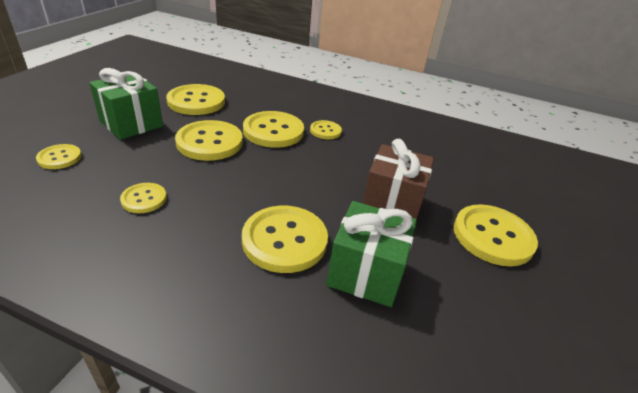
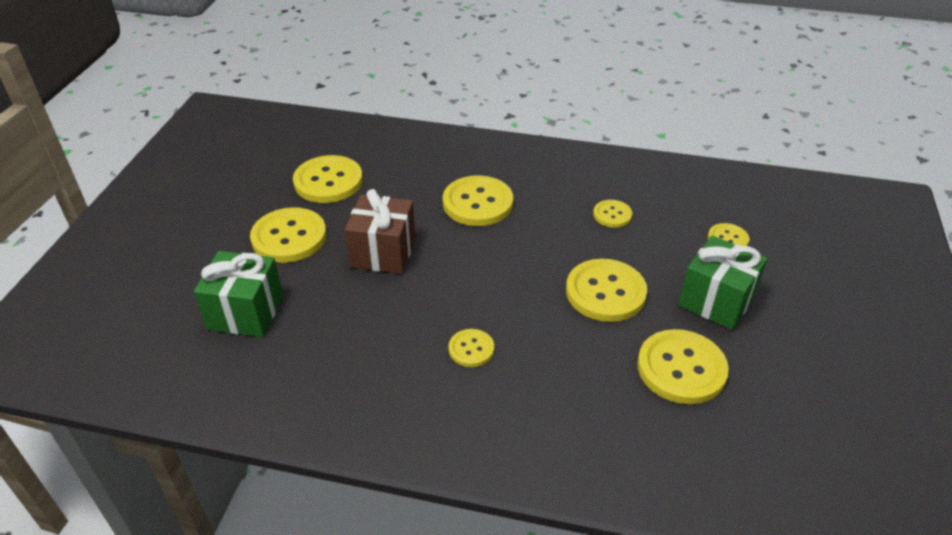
camera: 175 degrees right, 5 degrees up
yellow button [243,111,304,148] -> yellow button moved to [293,155,363,203]
green gift [326,201,417,307] -> green gift moved to [194,251,283,337]

